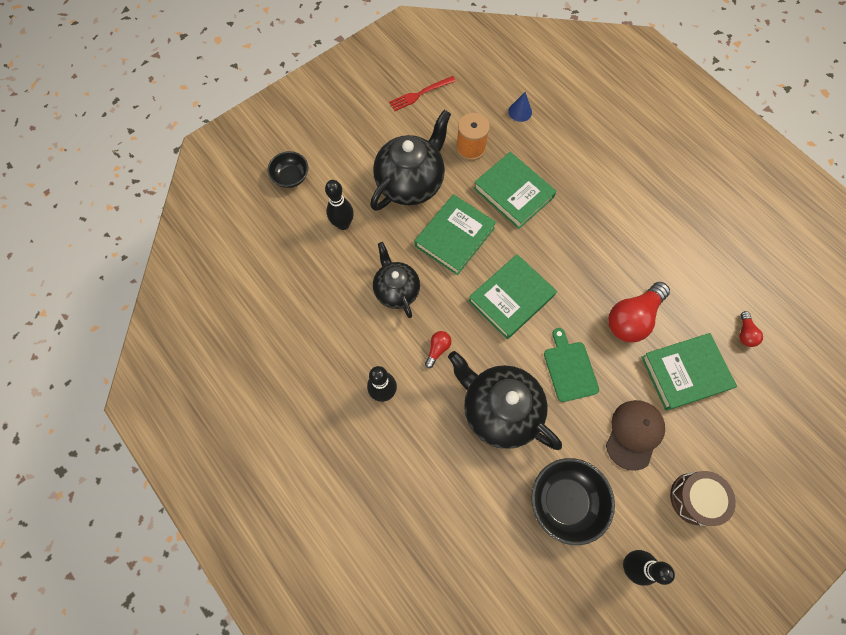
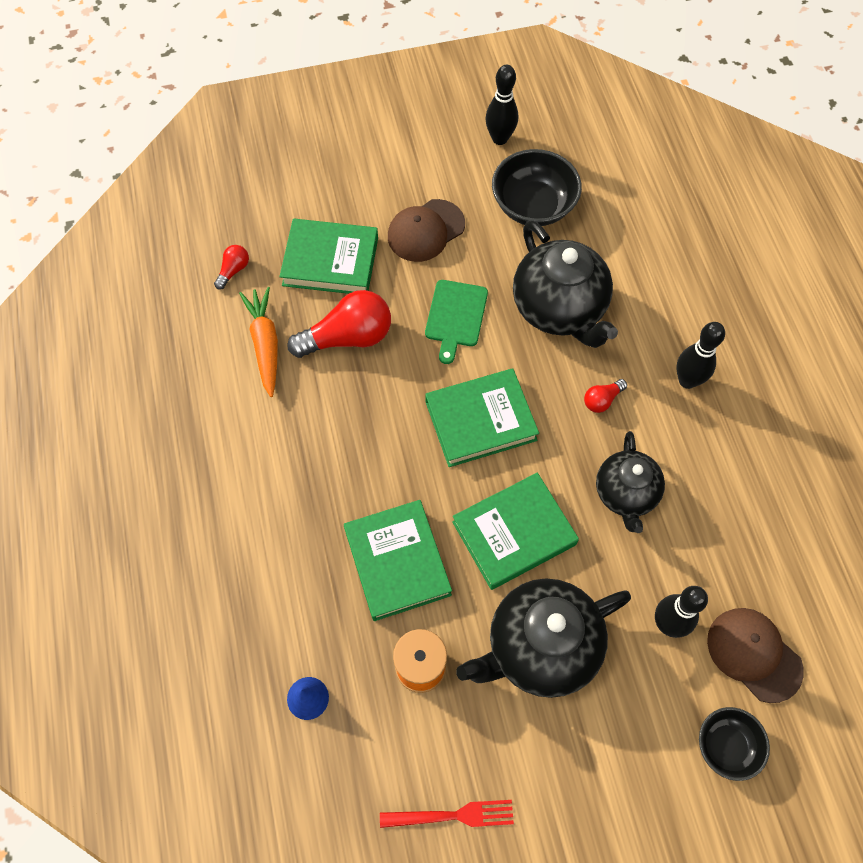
camera: 155 degrees left, 5 degrees down
brown drum [670,471,736,526] -> none
none -> orange carrot [239,287,278,397]
none -> brown cap [707,608,804,703]

